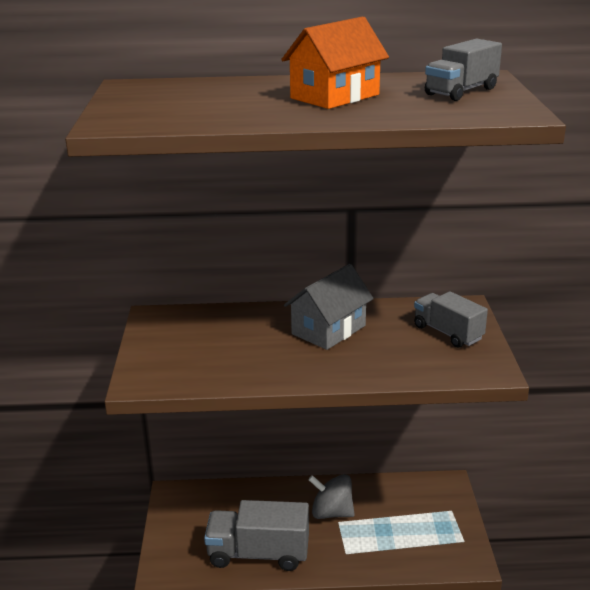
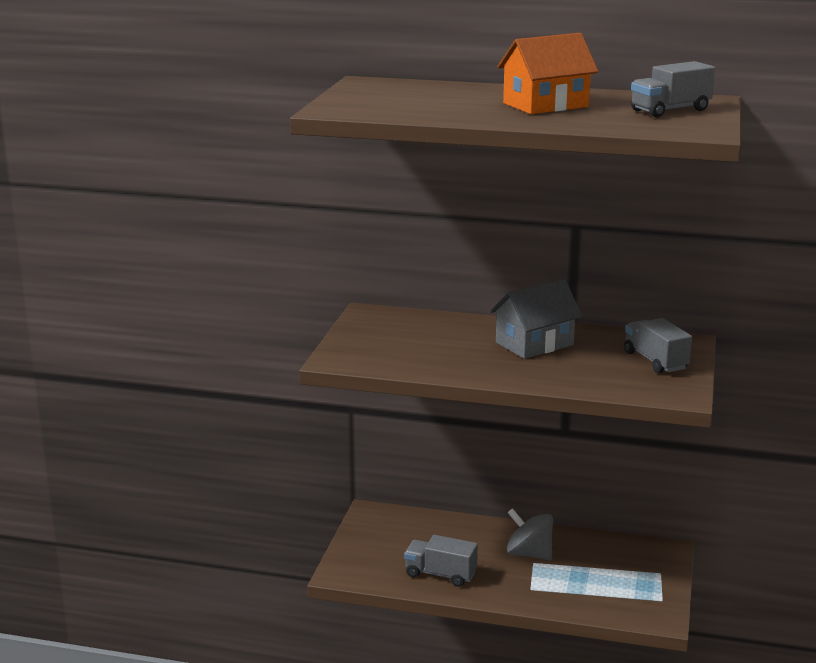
camera: 15 degrees right, 5 degrees down
grey truck [204,500,309,571] -> grey truck [404,535,478,587], size x0.66

